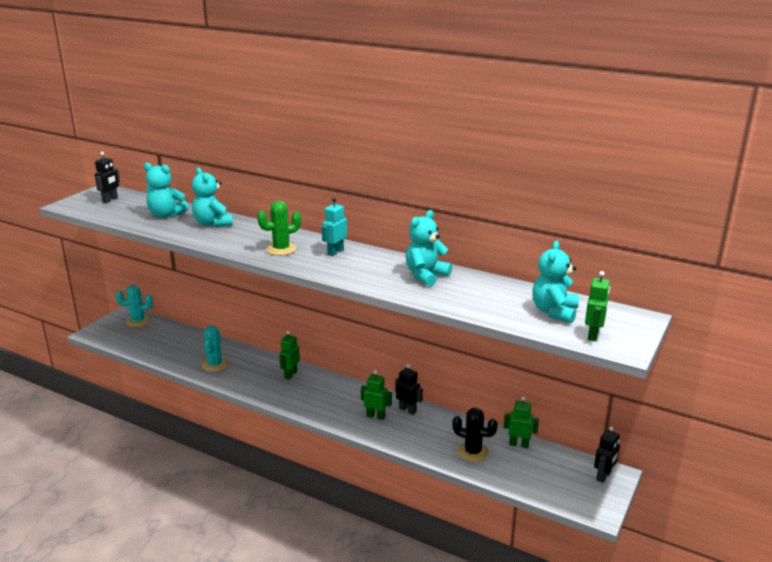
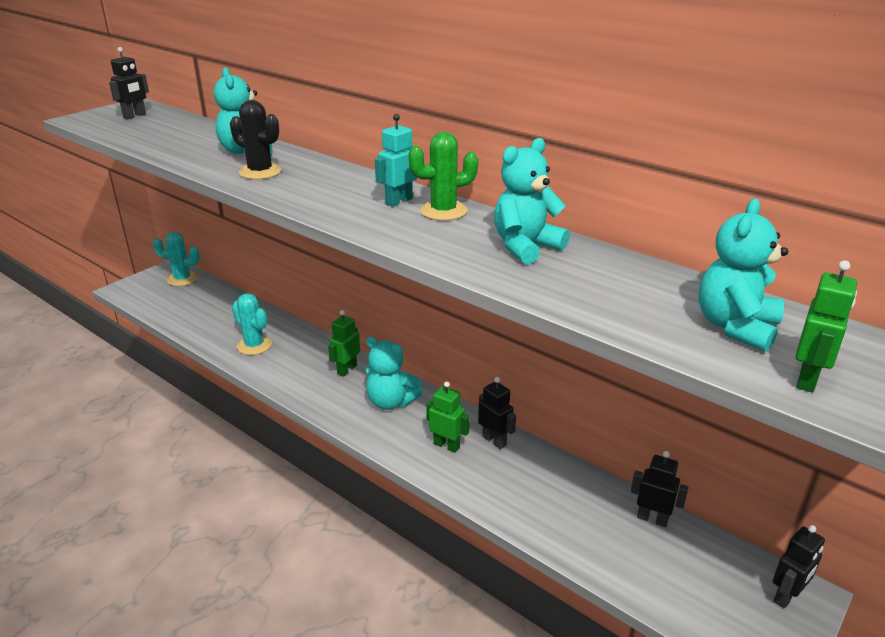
camera: 10 degrees right, 5 degrees up
turquoise teddy bear [143,163,189,218] -> turquoise teddy bear moved to [366,337,423,410]
turquoise cactus [202,325,228,372] -> turquoise cactus turned 60 degrees counterclockwise [232,293,272,355]
green cactus [257,201,301,256] -> green cactus moved to [408,132,478,221]
black cactus [452,408,498,462] -> black cactus moved to [230,100,282,180]
green robot [504,396,539,448] -> black robot [631,451,689,527]

